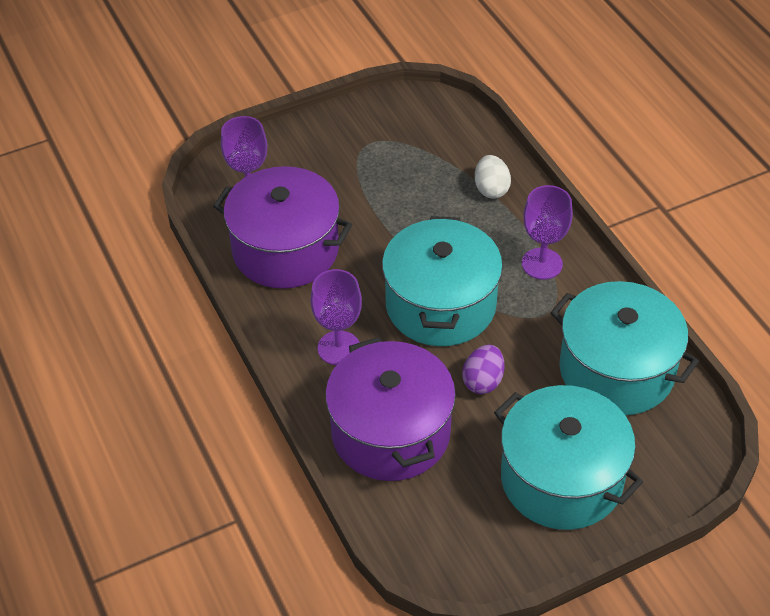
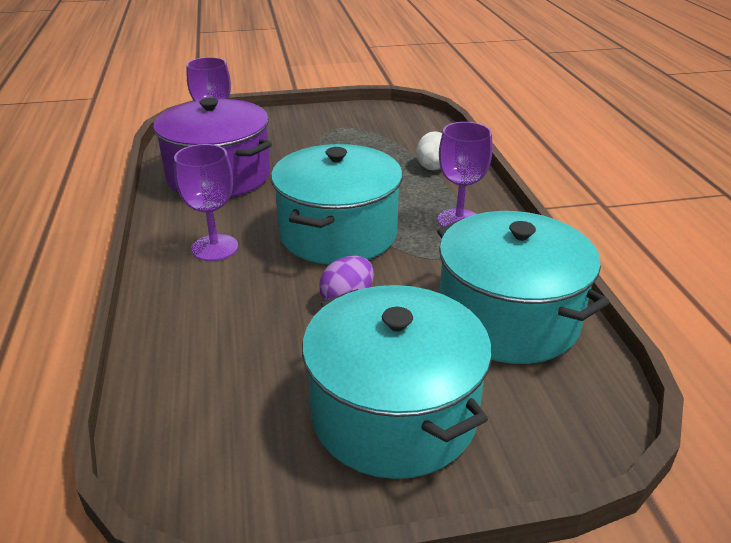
camera: 15 degrees right, 15 degrees down
purple pot [325,337,456,481] -> none

